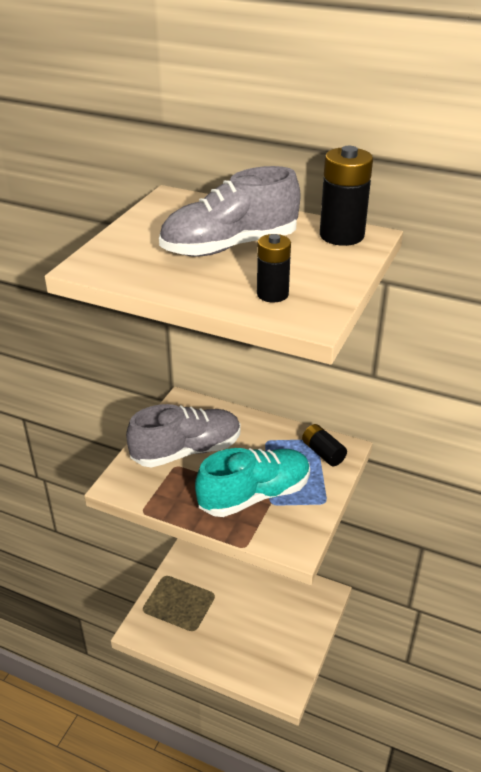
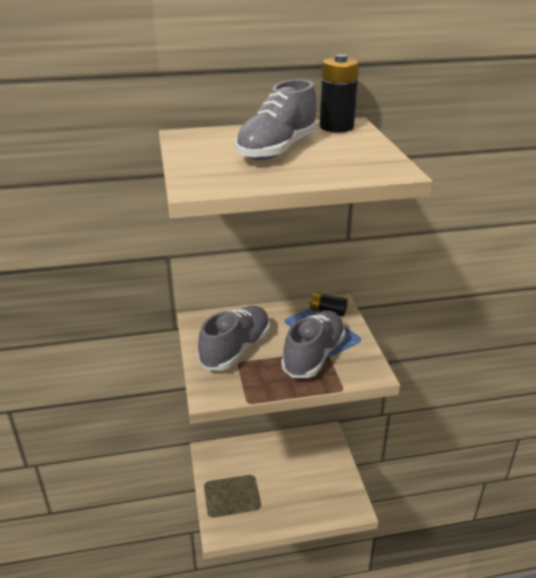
camera: 35 degrees left, 5 degrees down
turquoise shoe [195,448,310,517] -> grey shoe [281,310,346,378]
black battery [257,234,291,303] -> none

